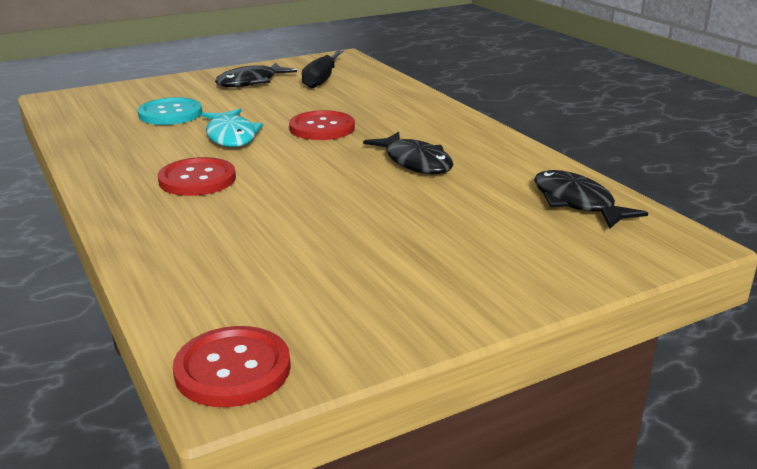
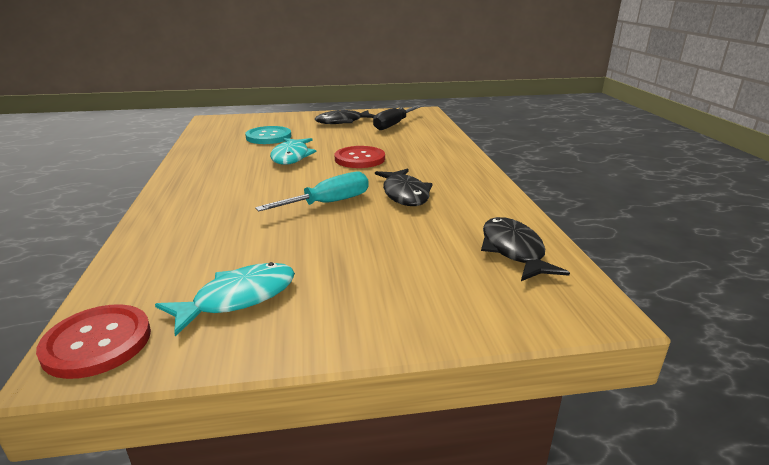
camera: 20 degrees right, 0 degrees up
red button [158,157,236,196] -> none
none -> turquoise fish [155,262,295,337]
none -> turquoise screwdriver [255,172,369,211]

